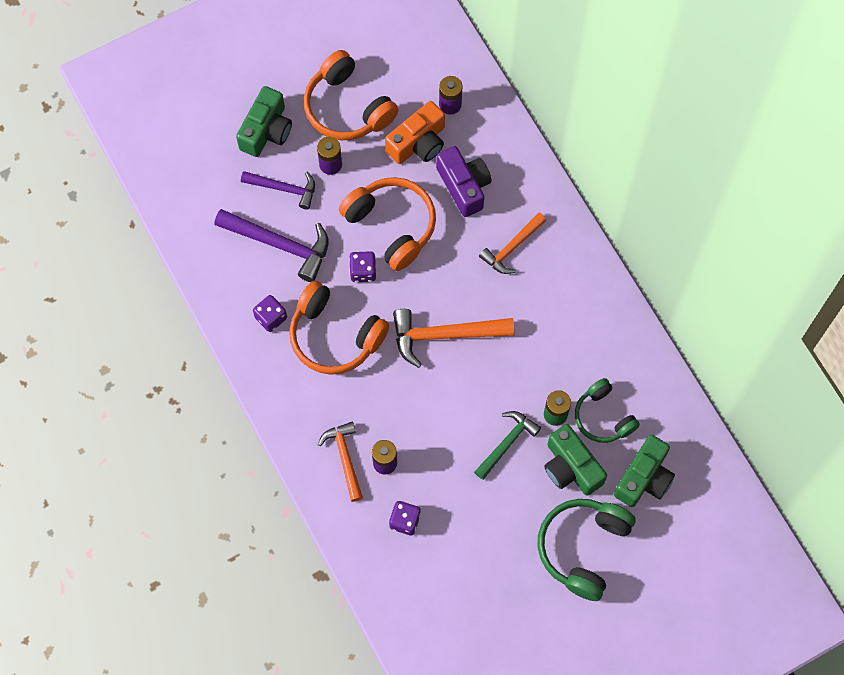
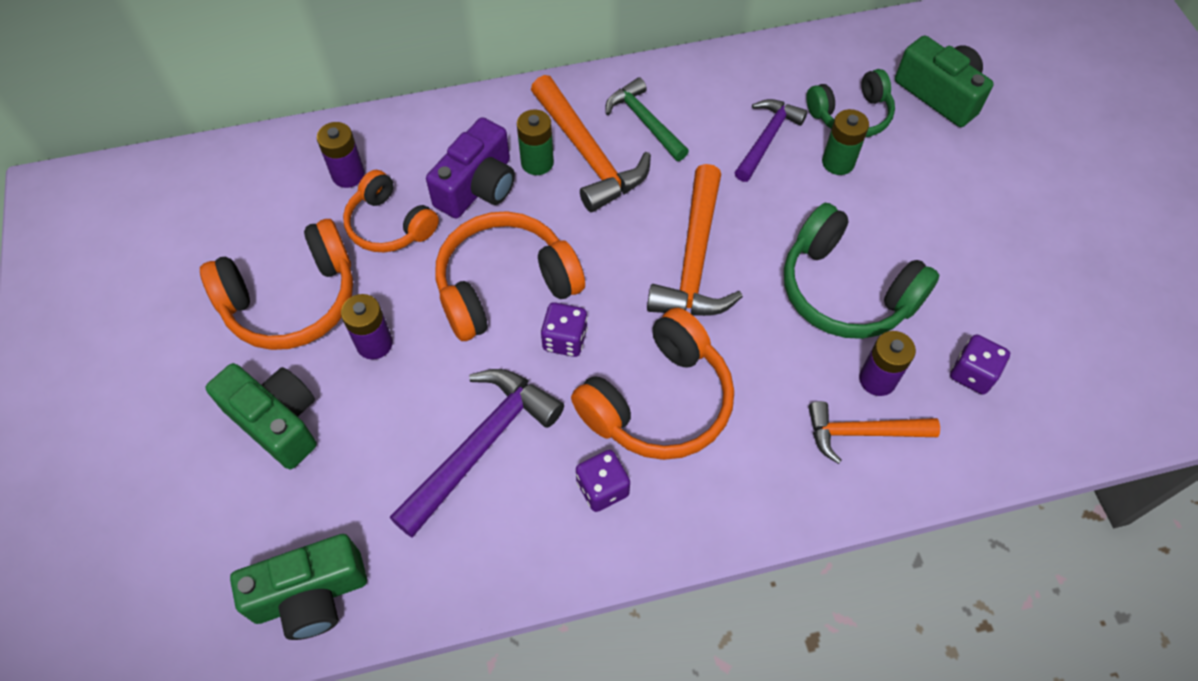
camera: 75 degrees left, 10 degrees down
purple hammer [241,171,315,210] -> purple hammer moved to [735,99,808,182]
orange camera [385,101,445,164] -> orange headphones [343,170,439,253]
purple camera [436,146,491,217] -> purple camera turned 135 degrees clockwise [426,117,515,218]
green hammer [474,411,541,480] -> green hammer moved to [605,77,689,161]
orange hammer [479,212,547,274] -> orange hammer [531,75,651,212], size x1.55
green headphones [537,499,635,601] -> green headphones moved to [784,203,939,339]
green camera [544,424,607,496] -> green camera moved to [230,534,367,640]
none -> green battery [517,109,554,175]

